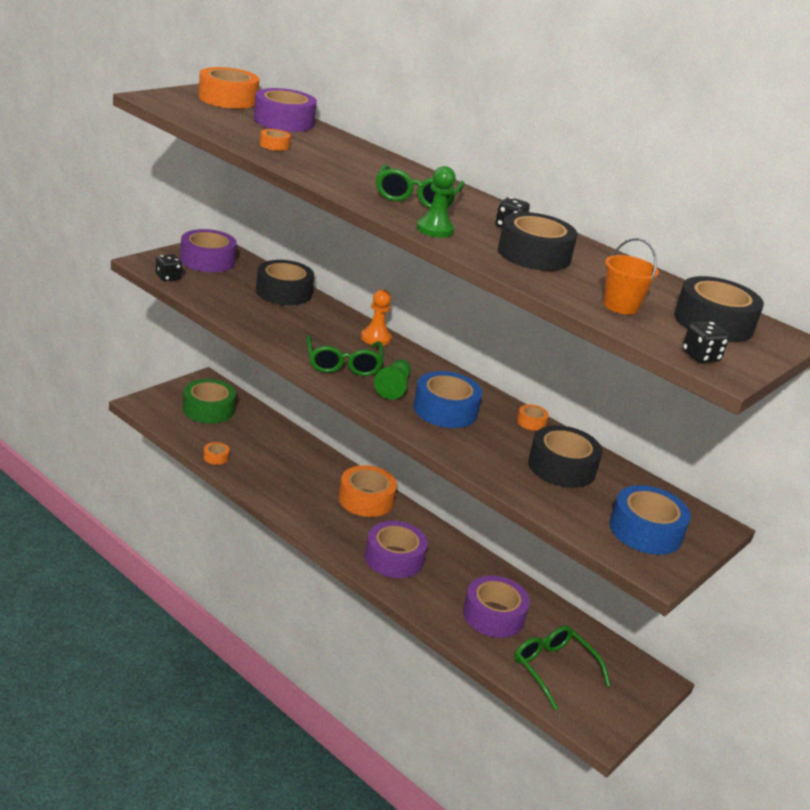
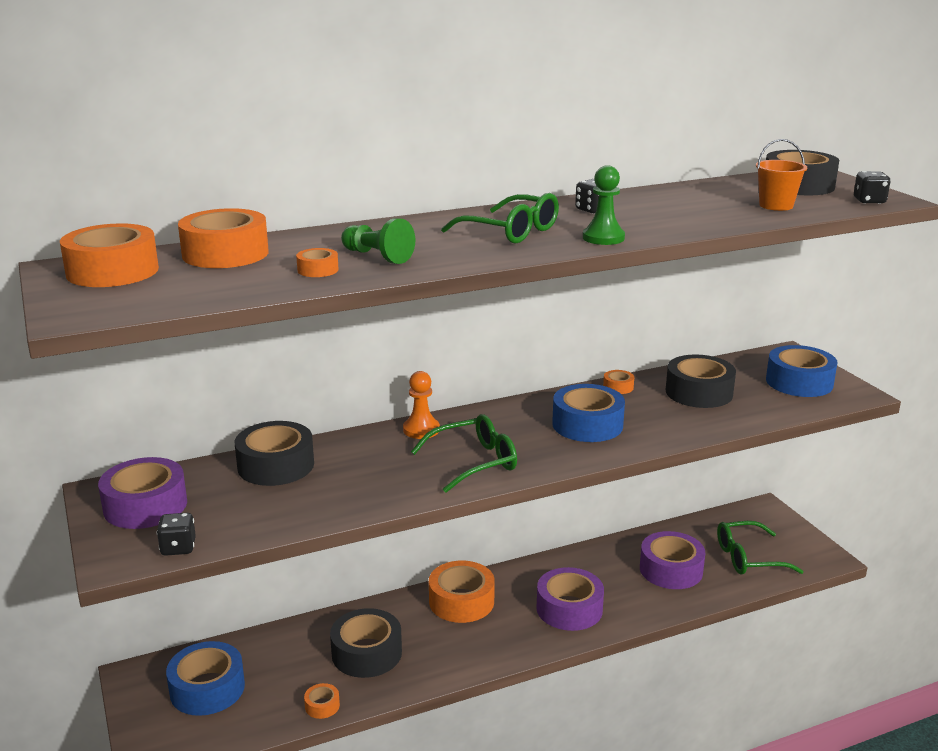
camera: 60 degrees left, 5 degrees down
green tape [183,379,236,424] -> blue tape [166,641,245,716]
purple tape [254,88,317,132] -> orange tape [178,208,269,268]
green glasses [306,335,383,376] -> green glasses turned 45 degrees counterclockwise [411,414,517,493]
green pawn [374,359,411,400] -> green pawn moved to [341,218,415,264]
black tape [498,212,577,271] -> black tape moved to [330,608,402,678]

